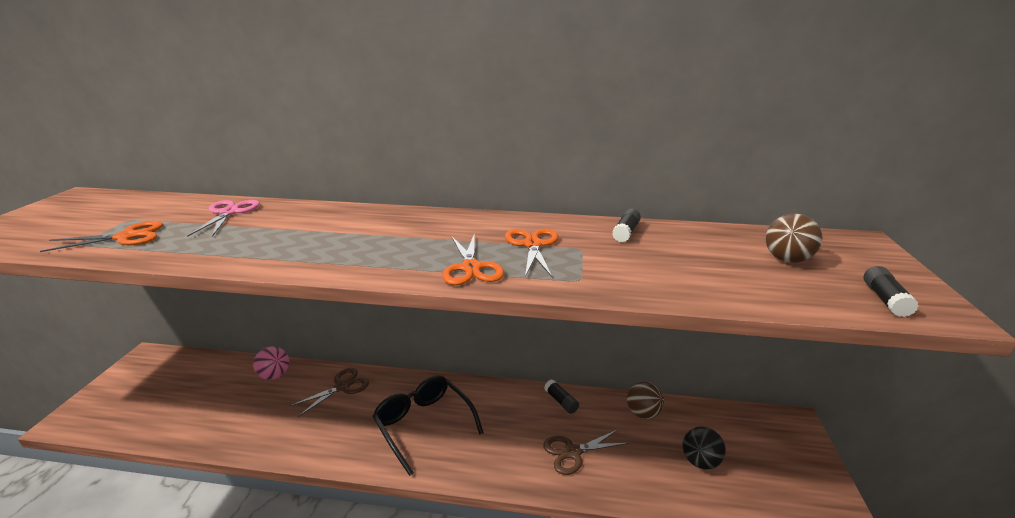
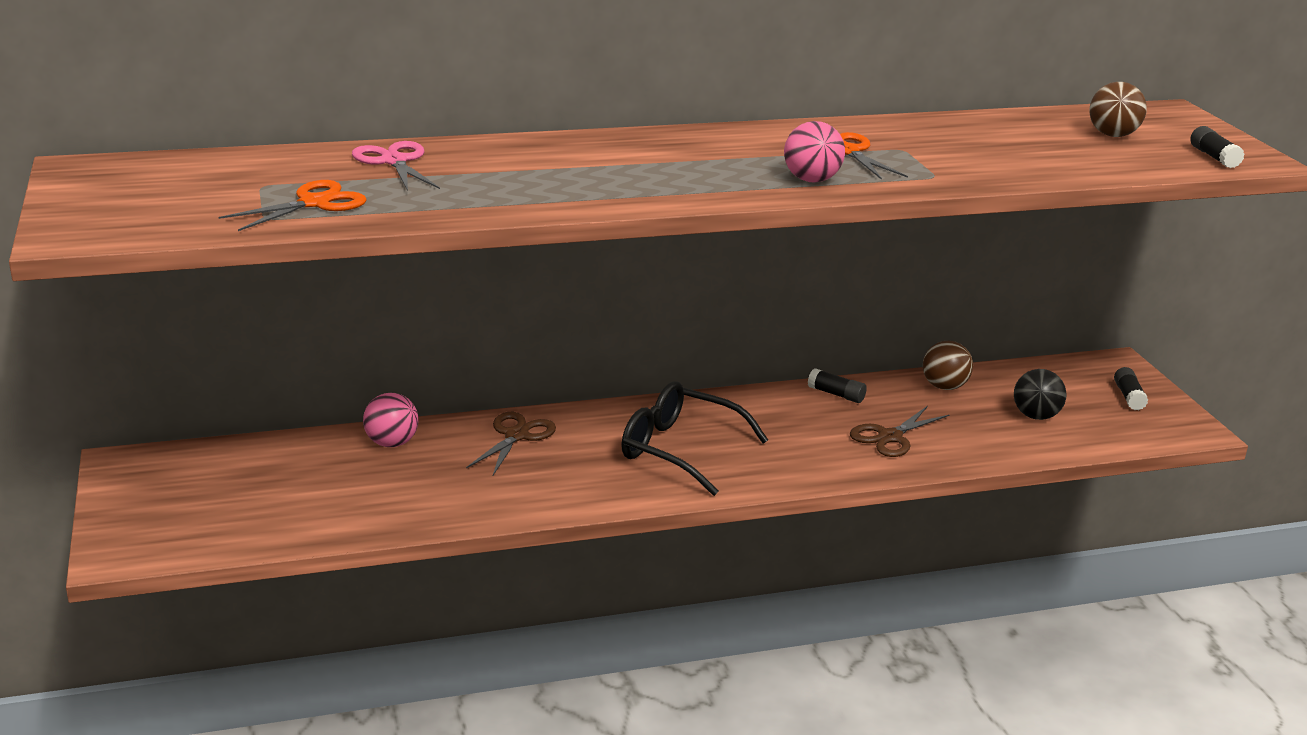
camera: 25 degrees left, 0 degrees up
orange scissors [442,233,504,285] -> pink ball [784,121,845,183]
black glue stick [612,209,641,242] -> black glue stick moved to [1114,367,1148,410]

